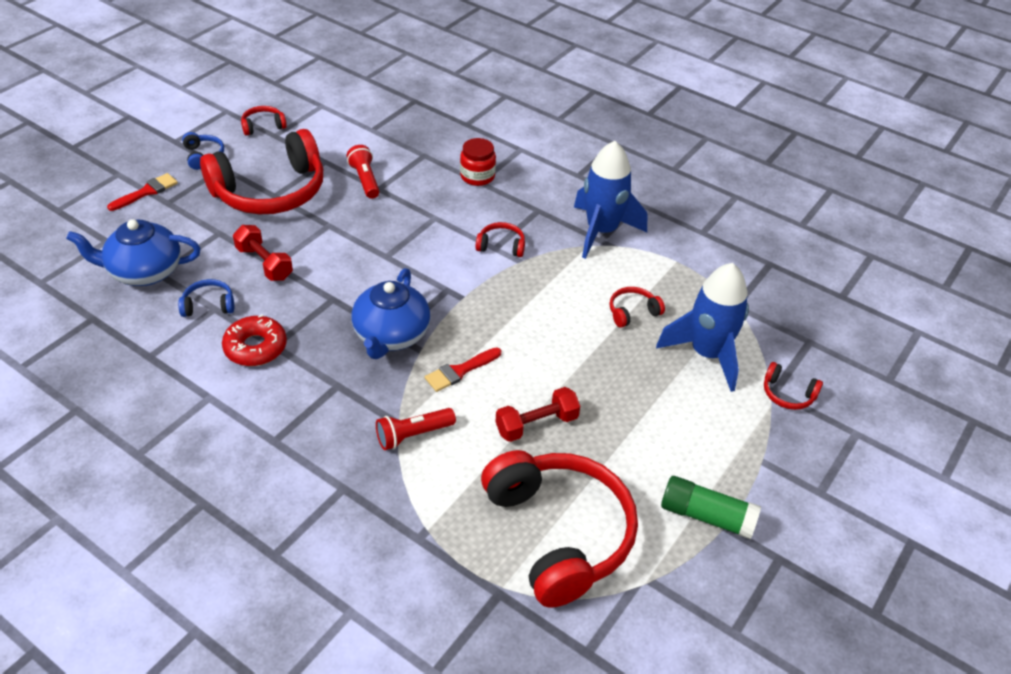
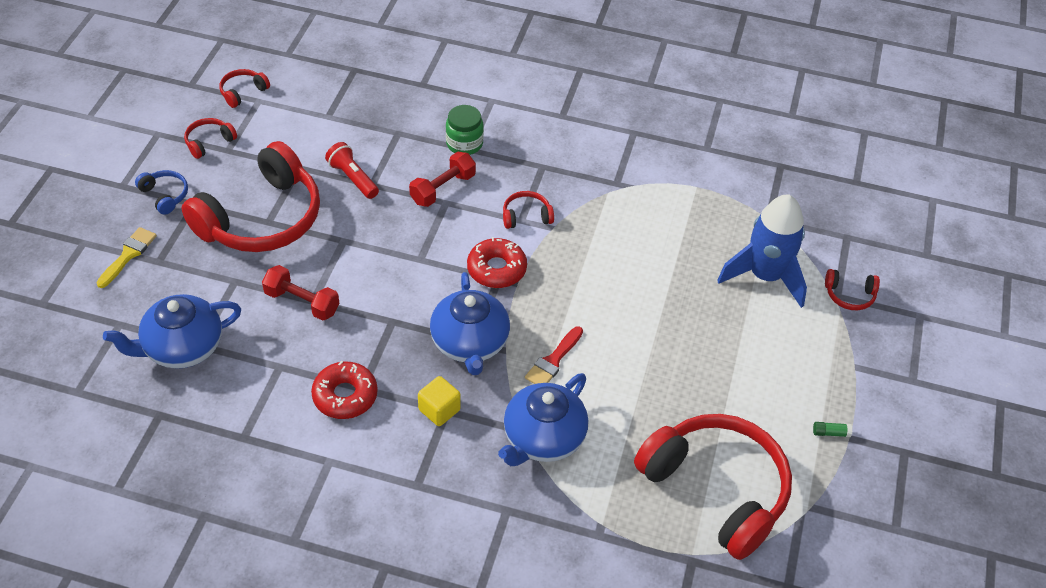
camera: 20 degrees left, 5 degrees up
red brush [107,173,178,211] -> yellow brush [96,227,157,288]
blue headphones [178,279,234,317] -> none
red flashlight [376,408,456,450] -> blue teapot [498,373,588,466]
red jar [460,138,496,186] -> green jar [446,105,484,155]
red dumbbell [495,387,580,442] -> red dumbbell moved to [409,152,476,207]
blue rocket [574,141,647,259] -> none
red headphones [610,287,665,328] -> red headphones moved to [219,69,270,108]
green glue stick [661,476,761,539] -> green glue stick [813,422,852,437], size x0.43
none -> yellow cube [418,376,461,426]
none -> red donut [467,237,527,288]

